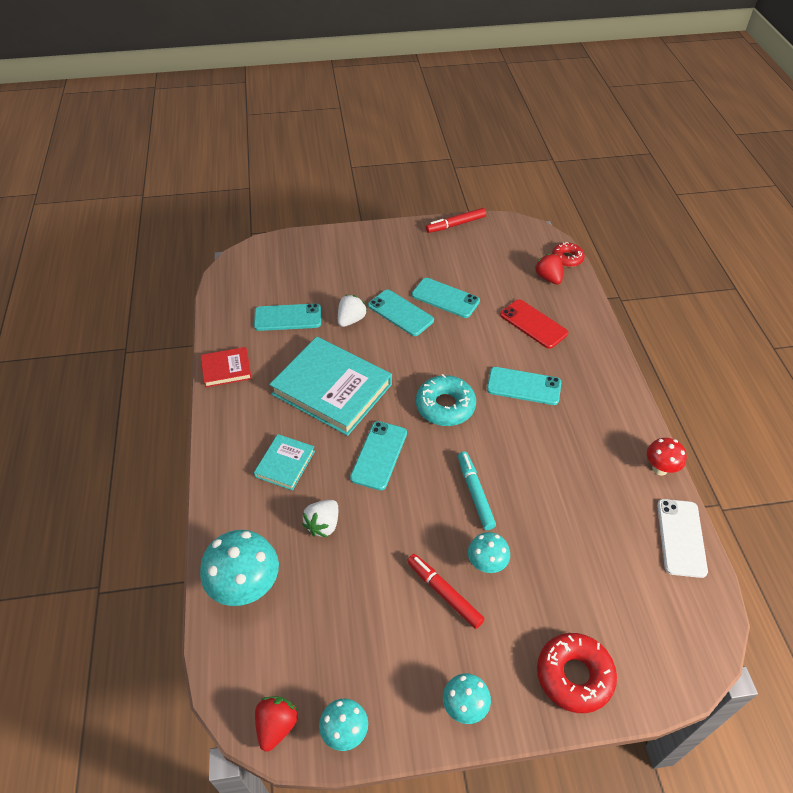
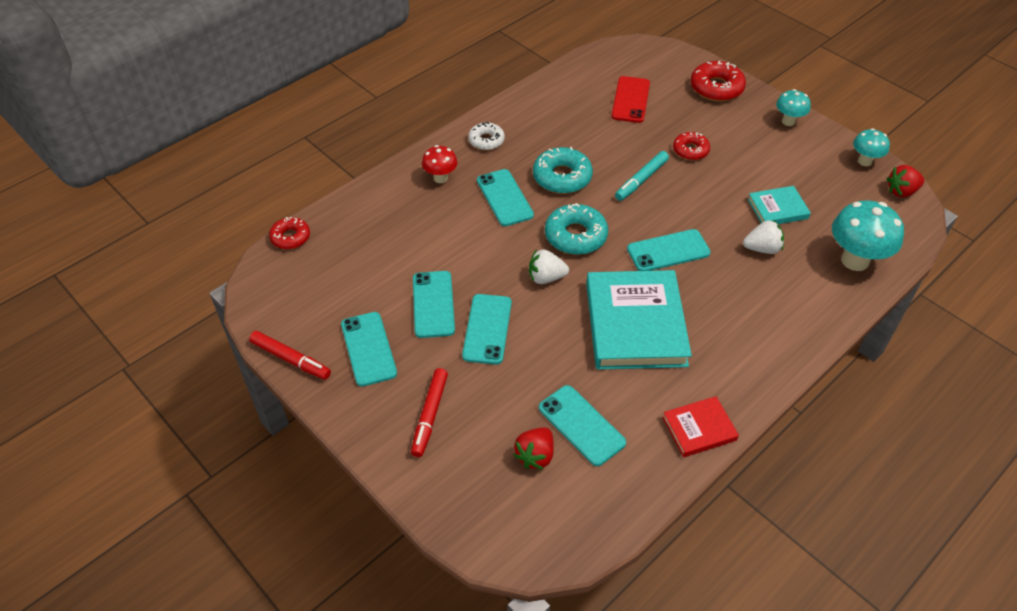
camera: 125 degrees left, 0 degrees up
red book [201,347,252,388] -> red book turned 60 degrees counterclockwise [662,396,739,457]
turquoise book [254,434,315,491] -> turquoise book moved to [748,186,811,224]
white strawberry [338,295,367,327] -> white strawberry moved to [529,249,569,284]
red marker [407,554,485,629] -> red marker moved to [411,368,448,457]
turquoise mushroom [468,532,510,573] -> red donut [673,132,710,160]
red phone [500,299,568,349] -> red phone moved to [611,76,650,123]
red strawberry [535,253,563,284] -> red strawberry moved to [513,428,554,470]
red mushroom [647,438,687,475] -> red mushroom moved to [422,145,457,183]
white phone [657,499,708,578] -> none
none -> turquoise phone [341,312,397,387]
none -> white donut [468,122,505,150]
none -> turquoise donut [533,147,593,194]

